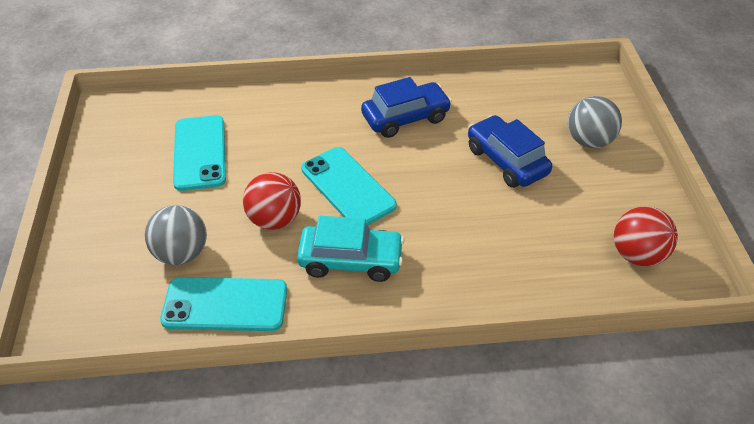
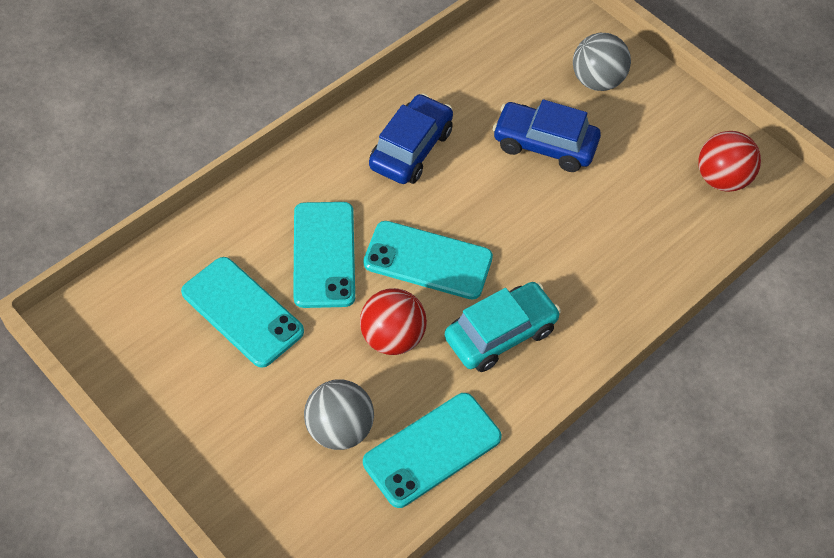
camera: 40 degrees left, 10 degrees up
none -> turquoise phone [293,202,355,308]

